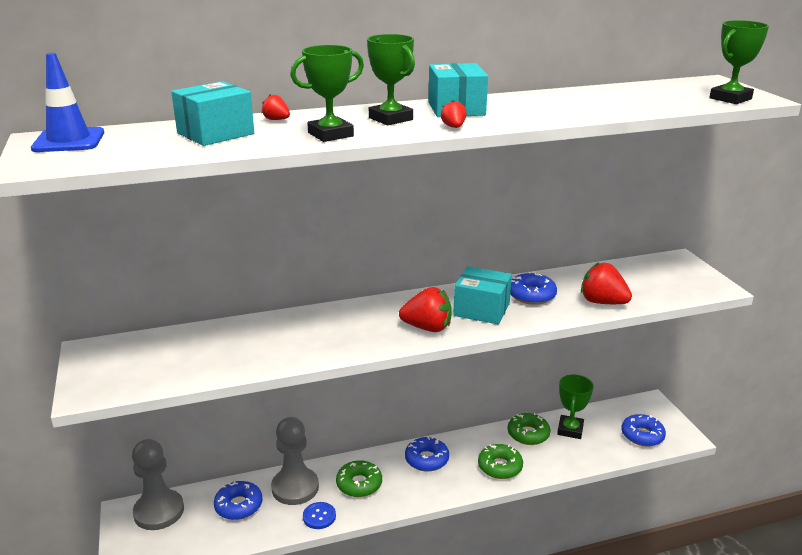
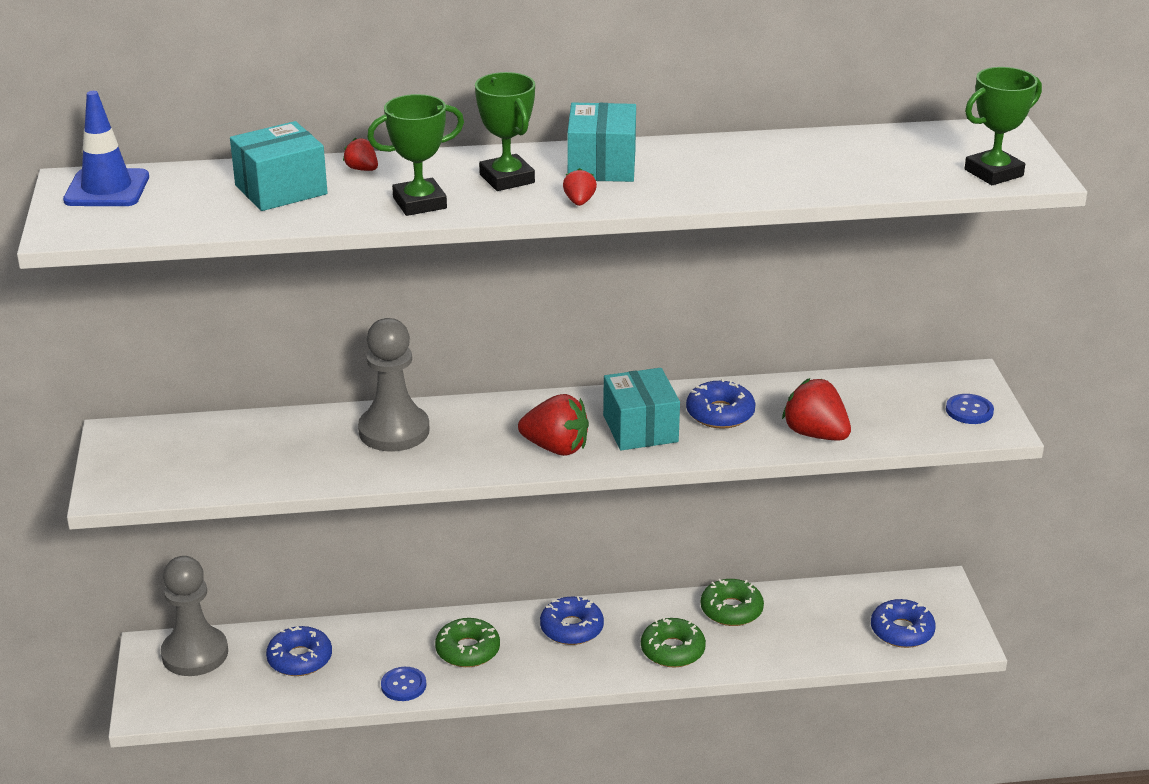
camera: 10 degrees right, 5 degrees up
grey pawn [271,417,319,505] -> grey pawn moved to [358,318,430,451]
turquoise box [453,266,512,324] -> turquoise box turned 45 degrees clockwise [603,368,680,450]
green trophy [557,374,593,439] -> none
none -> blue button [946,394,994,424]

